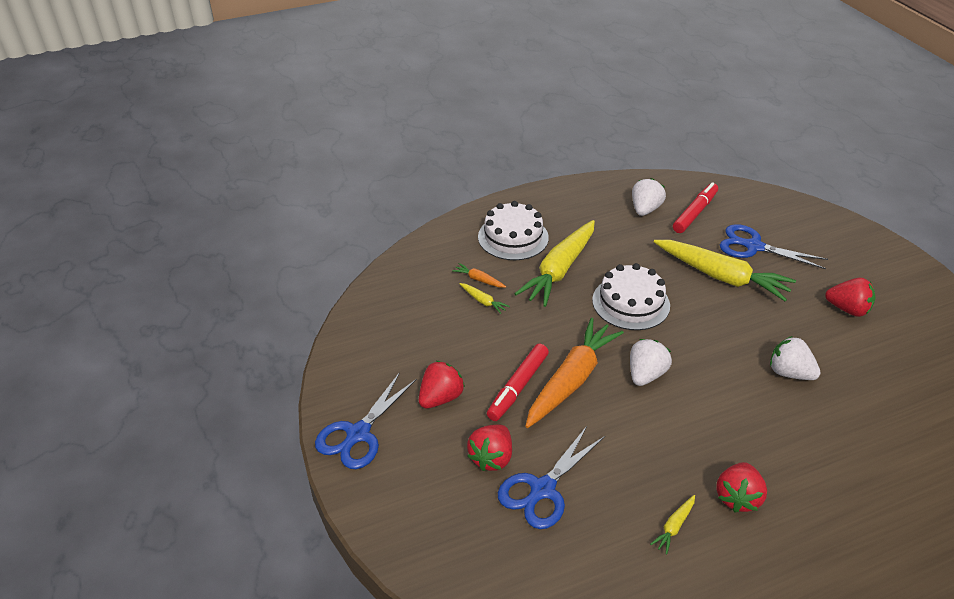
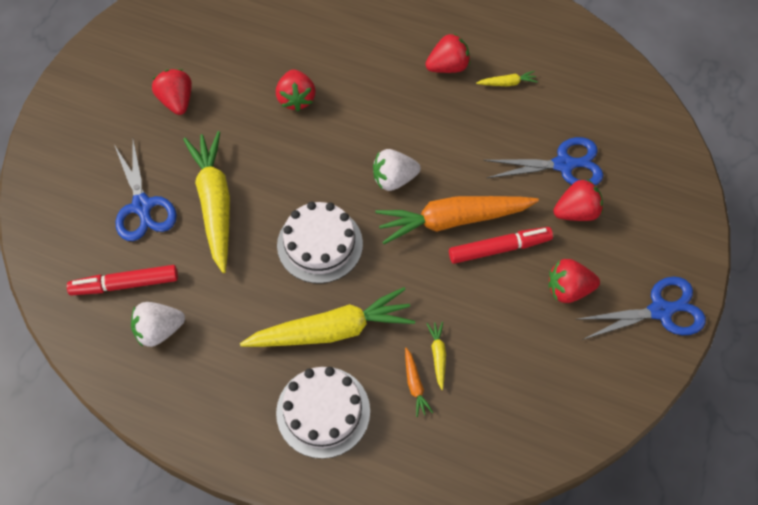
camera: 135 degrees left, 20 degrees up
white strawberry [770,336,821,380] -> red strawberry [276,69,316,111]

